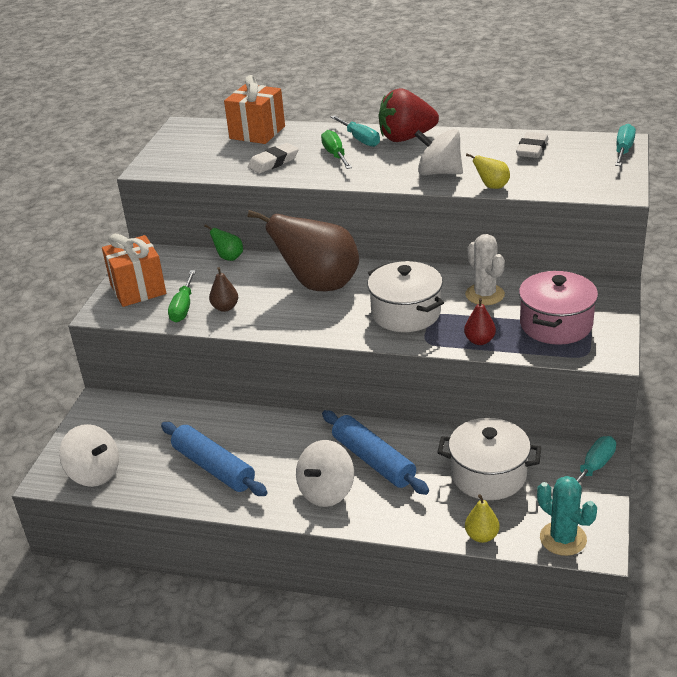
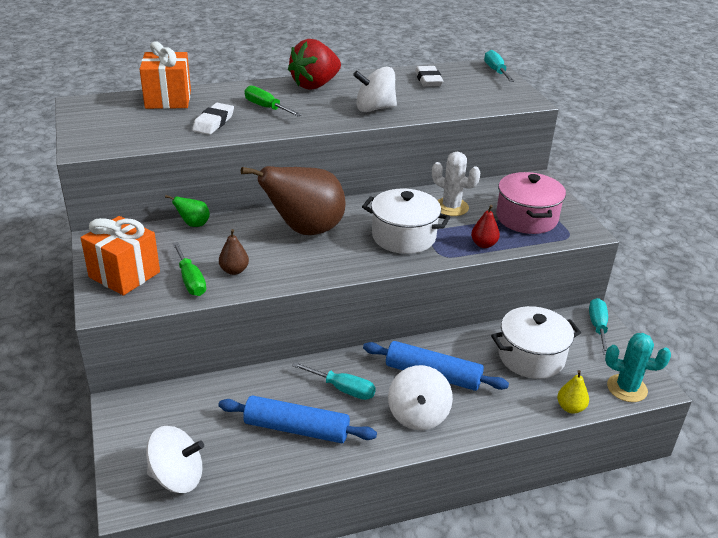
camera: 35 degrees left, 0 degrees up
turquoise screwdriver [331,115,380,147] -> turquoise screwdriver moved to [292,362,376,400]
yellow pear [466,154,510,189] -> none

